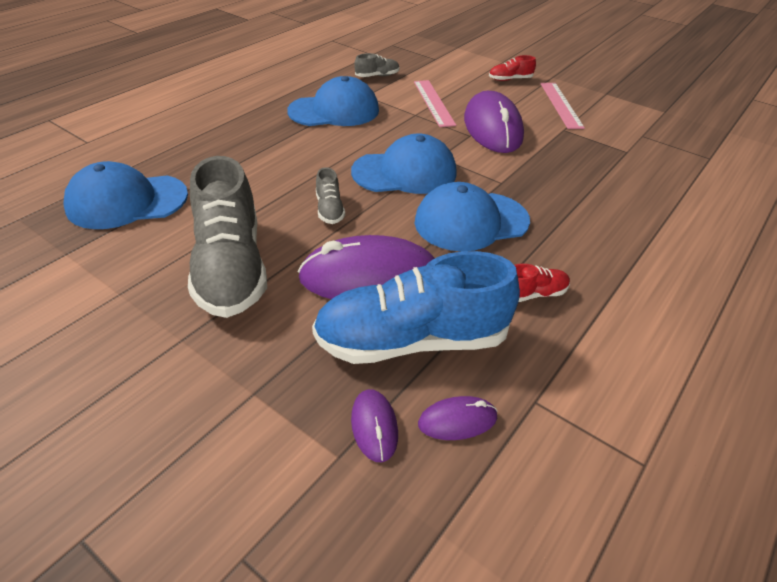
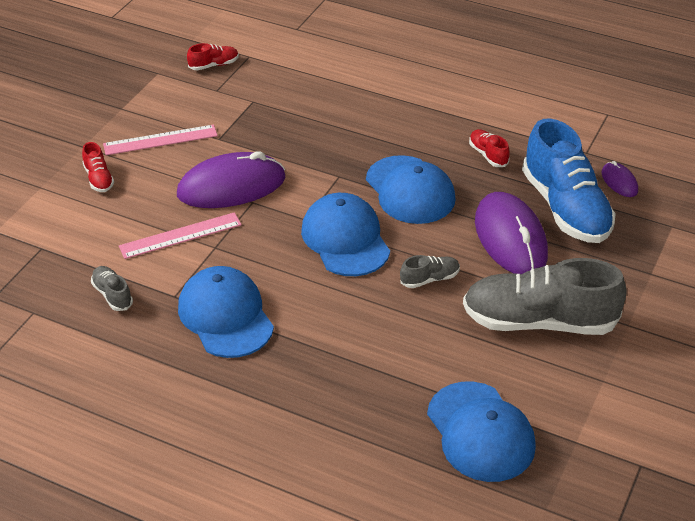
camera: 100 degrees left, 0 degrees up
grey shoe [188,156,267,318] -> grey shoe turned 150 degrees counterclockwise [463,258,627,335]
purple mouse [351,389,398,462] -> none
none -> red shoe [187,43,239,70]

